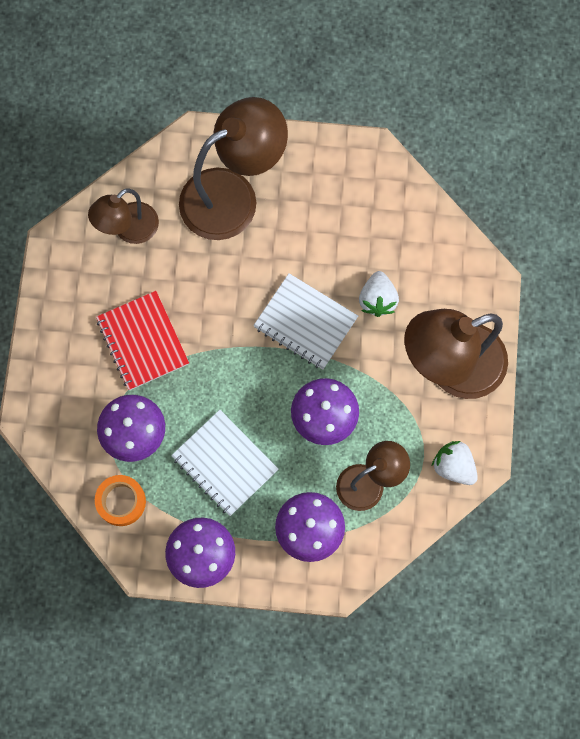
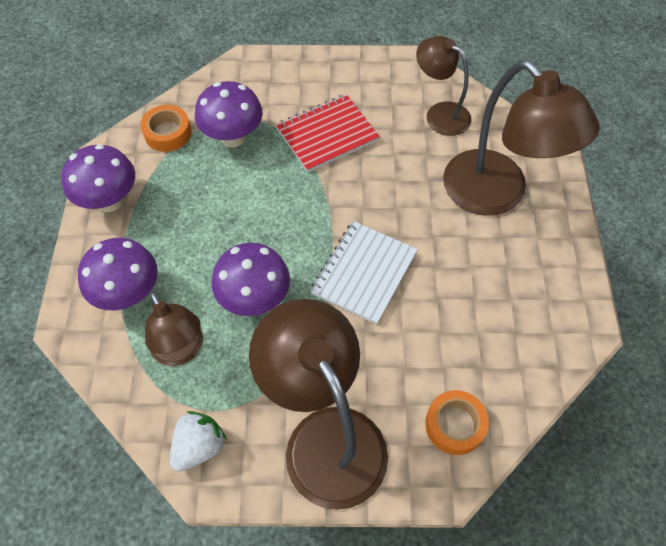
camera: 85 degrees right, 15 degrees down
white notebook [171,410,279,516] -> none
white strawberry [359,271,399,317] -> none
none -> orange tape [425,390,489,455]

